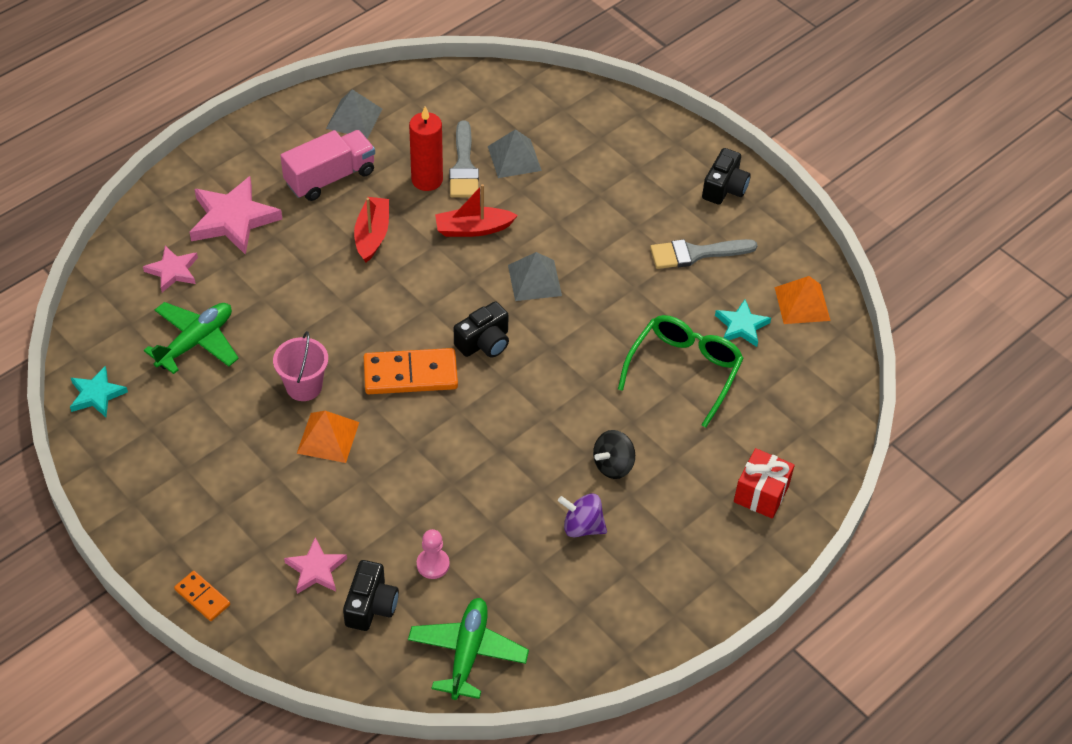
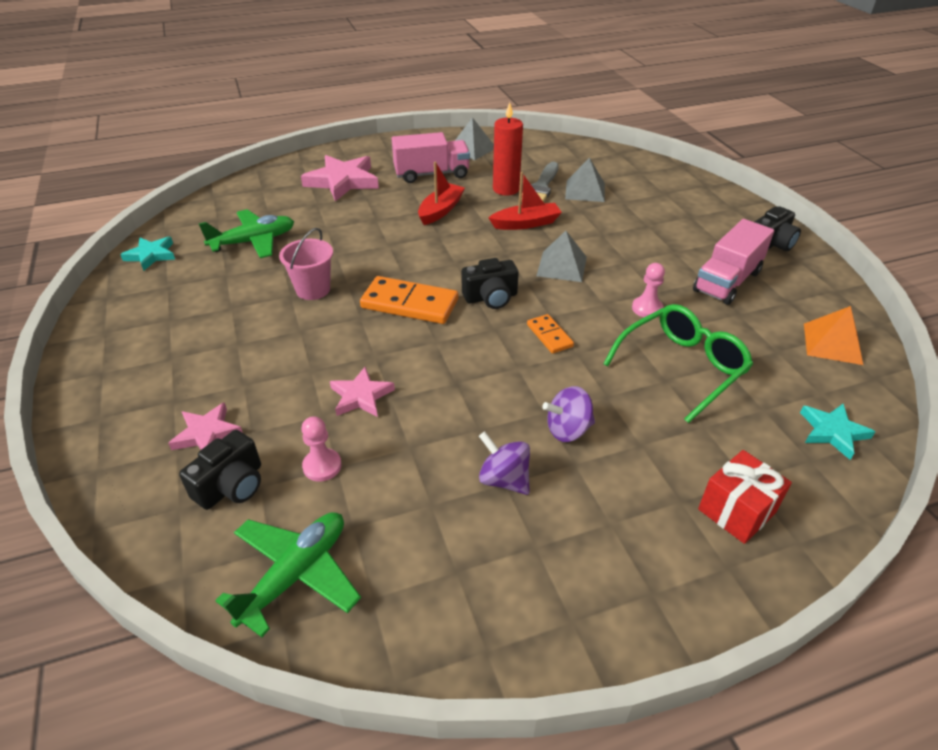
camera: 25 degrees right, 10 degrees down
pink star [143,246,198,292] -> pink star moved to [330,367,395,417]
orange domino [174,571,230,621] -> orange domino moved to [527,314,574,354]
orange pyramid [297,411,359,463] -> none
red boat [435,184,518,237] -> red boat turned 150 degrees clockwise [488,172,562,230]
black spinning top [593,430,635,479] -> purple spinning top [542,386,595,442]
grey brush [650,239,758,269] -> pink truck [693,219,774,305]
turquoise star [715,299,771,347] -> turquoise star moved to [800,404,875,460]
none -> pink pawn [632,263,665,317]

